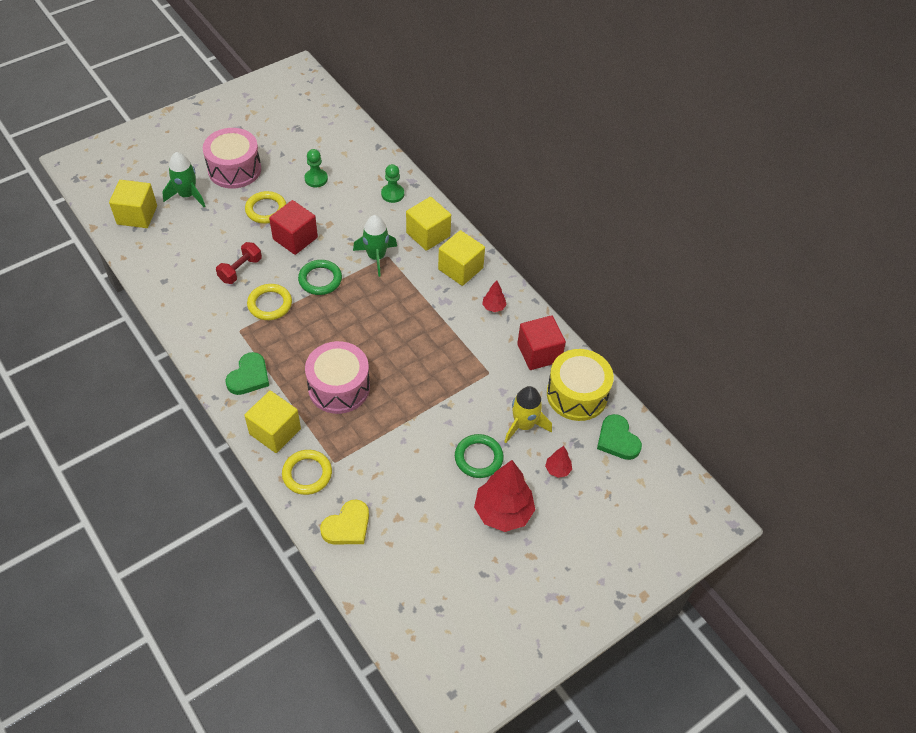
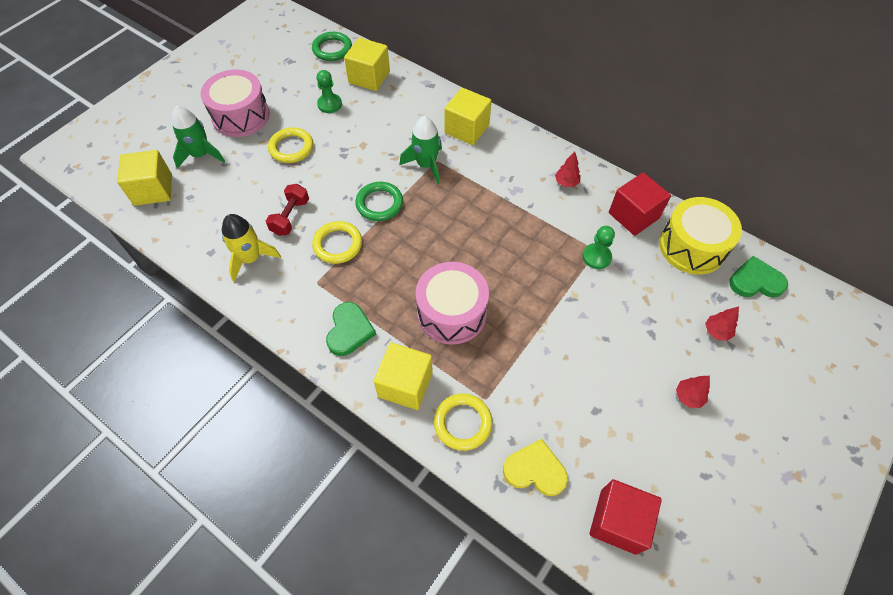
camera: 15 degrees left, 5 degrees up
red cube [269,200,318,255] -> red cube moved to [590,479,662,555]
yellow heart [320,499,369,544] -> yellow heart turned 105 degrees counterclockwise [503,439,568,496]
green pawn [381,164,404,203] -> green pawn moved to [583,226,615,269]
yellow cube [438,230,485,286] -> yellow cube moved to [344,38,390,91]
green ring [455,434,504,478] -> green ring moved to [312,32,352,61]
red tree [474,460,535,532] -> red tree [676,376,710,408], size x0.46
yellow rocket [504,386,552,443] -> yellow rocket moved to [222,214,281,282]
green heart [597,414,642,460] -> green heart turned 135 degrees clockwise [729,256,788,298]

